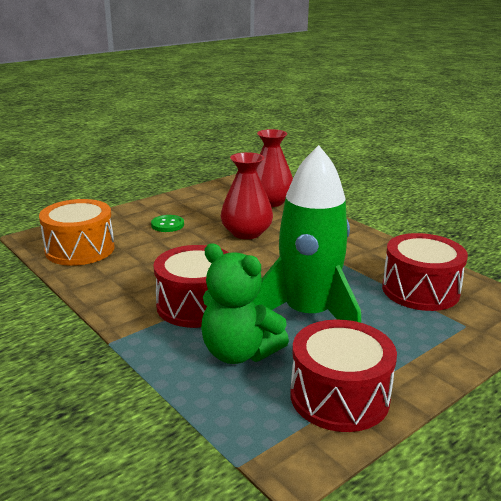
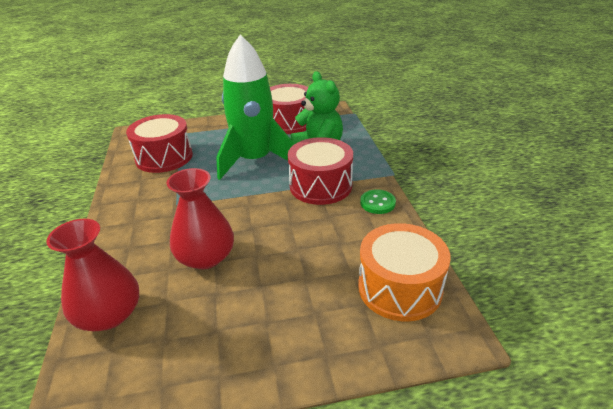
camera: 150 degrees left, 10 degrees up
green button [151,215,184,232] -> green button moved to [360,189,396,214]

